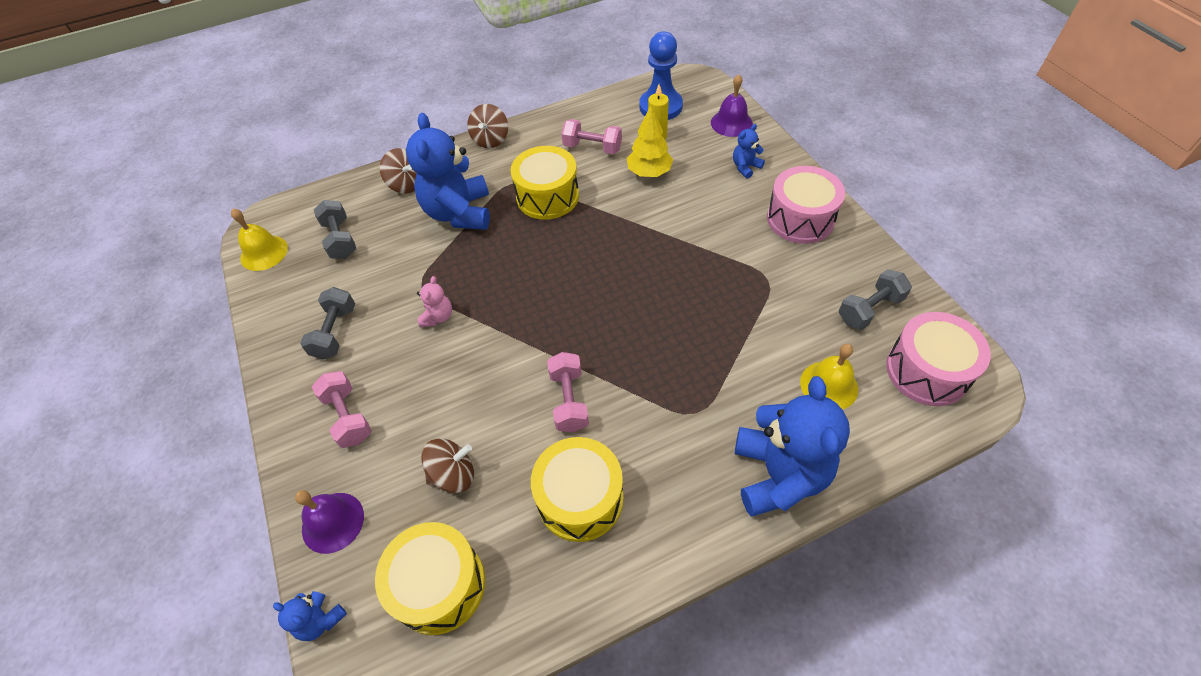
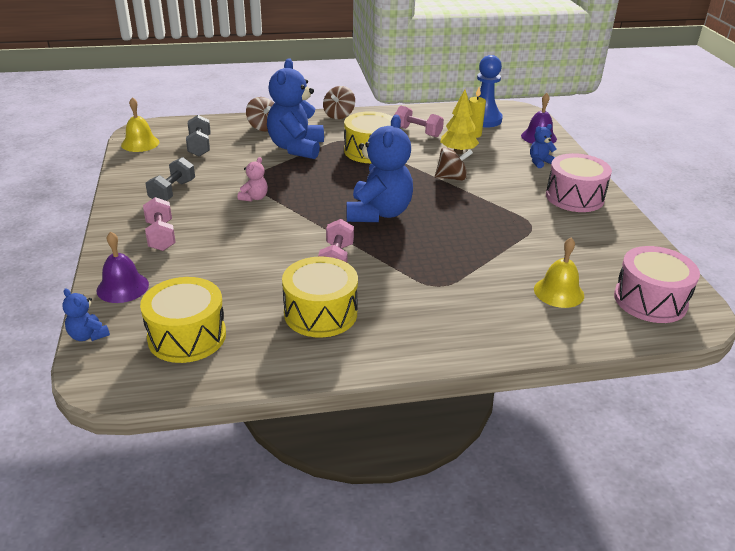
camera: 10 degrees right, 20 degrees down
brown spinning top [421,439,474,493] -> brown spinning top moved to [435,147,473,181]
blue teddy bear [735,376,850,516] -> blue teddy bear moved to [347,115,413,222]
grey dumbbell [839,269,912,330] -> none

